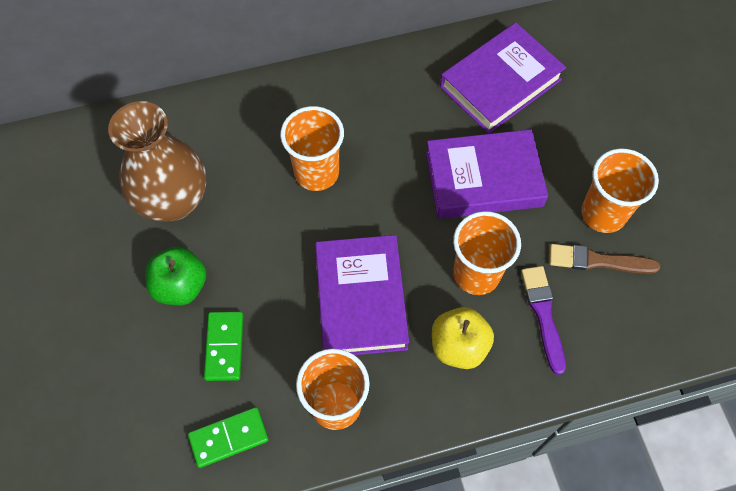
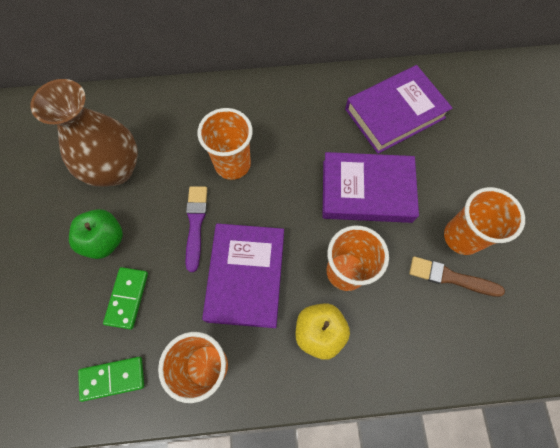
camera: 10 degrees right, 5 degrees up
purple brush [521,266,566,375] -> purple brush moved to [186,186,207,272]

